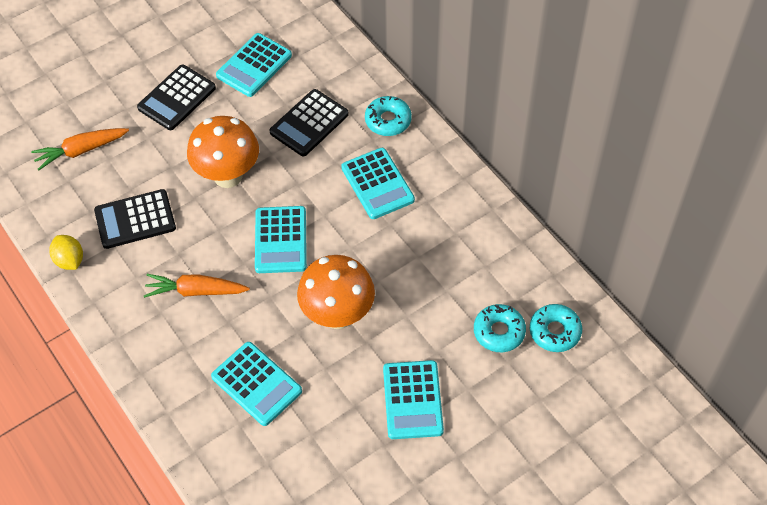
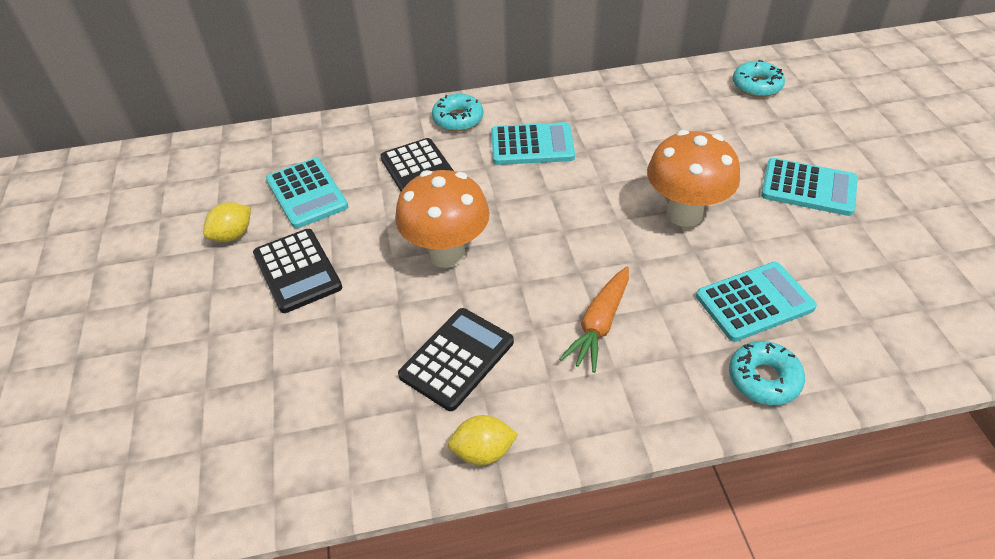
camera: 65 degrees left, 10 degrees down
orange carrot [31,128,129,170] -> none
black calculator [94,189,176,249] -> black calculator turned 150 degrees counterclockwise [398,308,514,411]
turquoise calculator [255,206,307,273] -> none
turquoise donut [474,304,526,352] -> turquoise donut moved to [729,341,805,405]
none -> yellow lemon [203,202,251,242]

